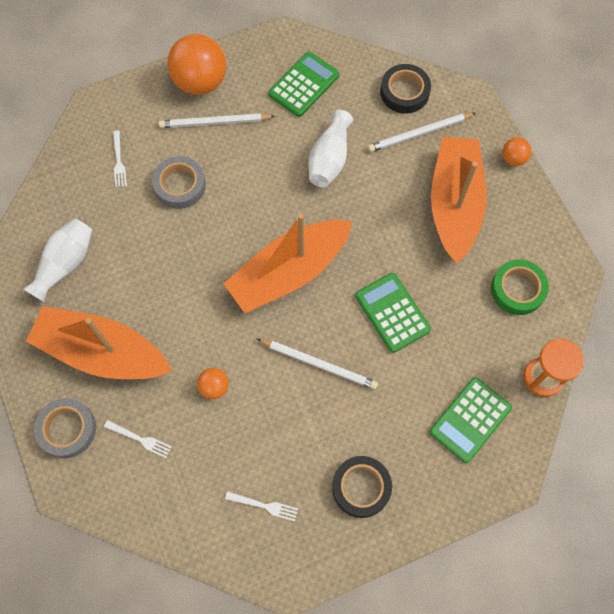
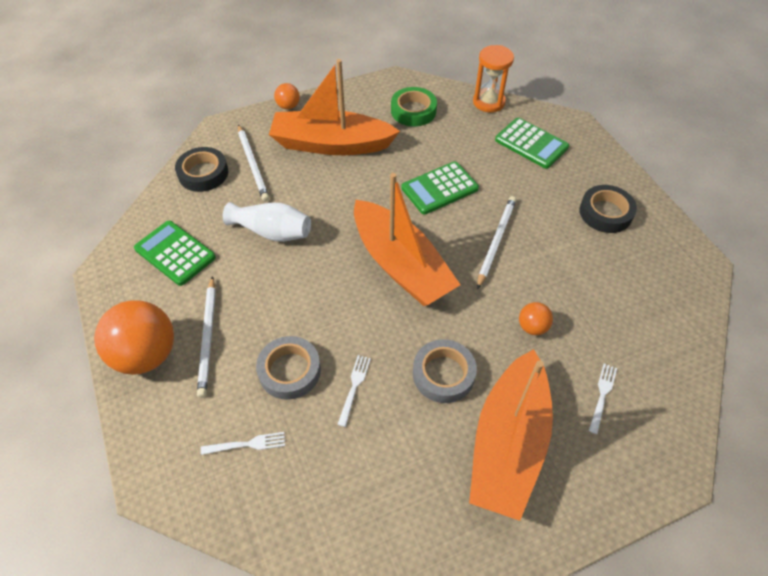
camera: 90 degrees left, 15 degrees down
white vase [23,218,93,302] -> none
grey tape [34,398,96,458] -> grey tape moved to [413,339,477,403]
white fork [225,491,298,521] -> white fork moved to [337,355,371,427]

